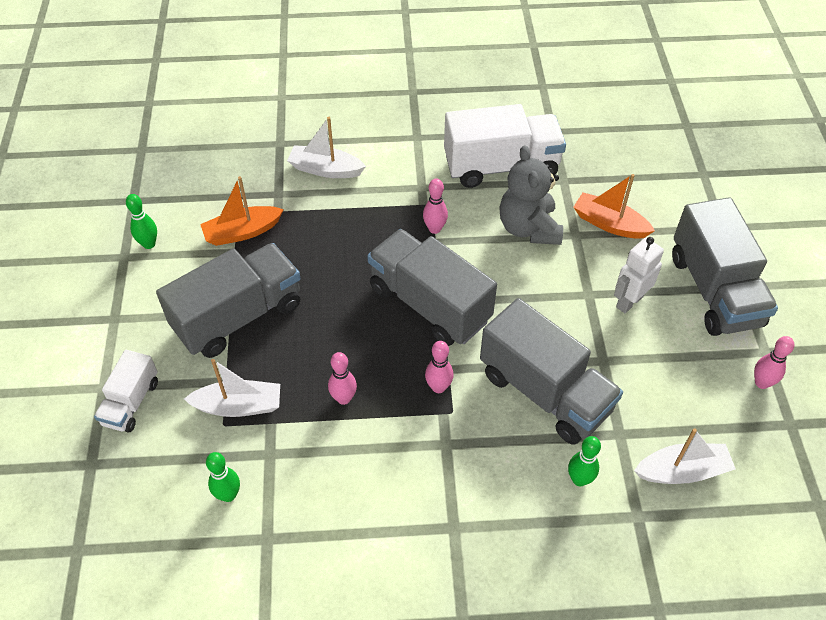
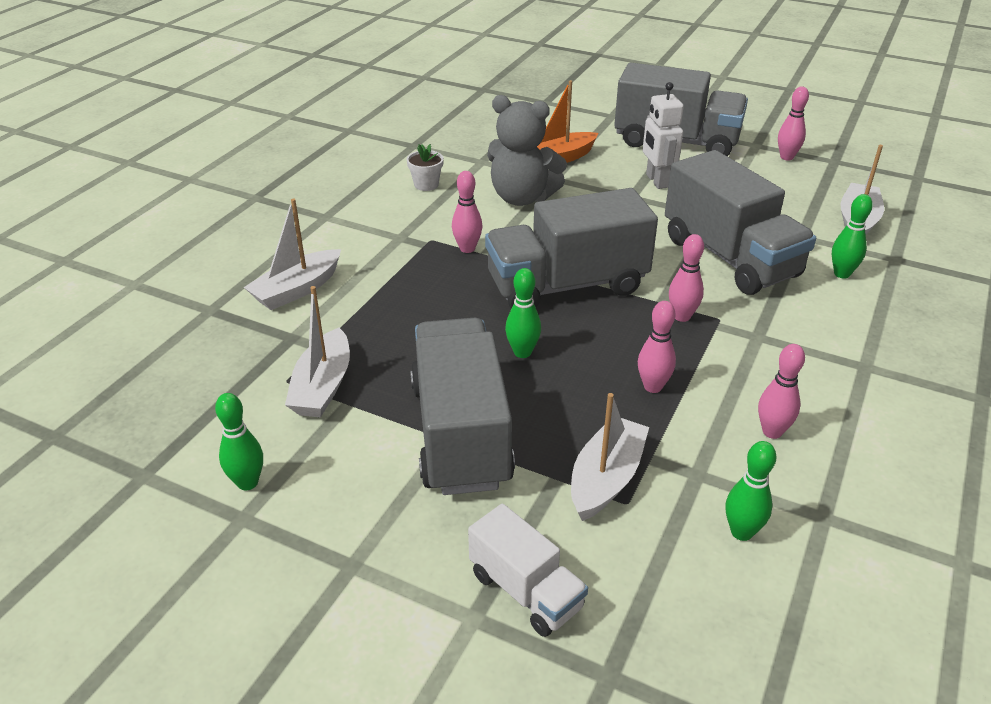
camera: 60 degrees left, 15 degrees down
orange boat [200,176,284,246] -> white boat [285,286,350,418]
white truck [444,104,566,188] -> white flower pot [407,144,444,191]
grey truck [480,298,623,445] -> grey truck turned 75 degrees clockwise [665,150,816,295]
none -> green bowling pin [505,268,541,358]
none -> pink bowling pin [758,344,805,439]

